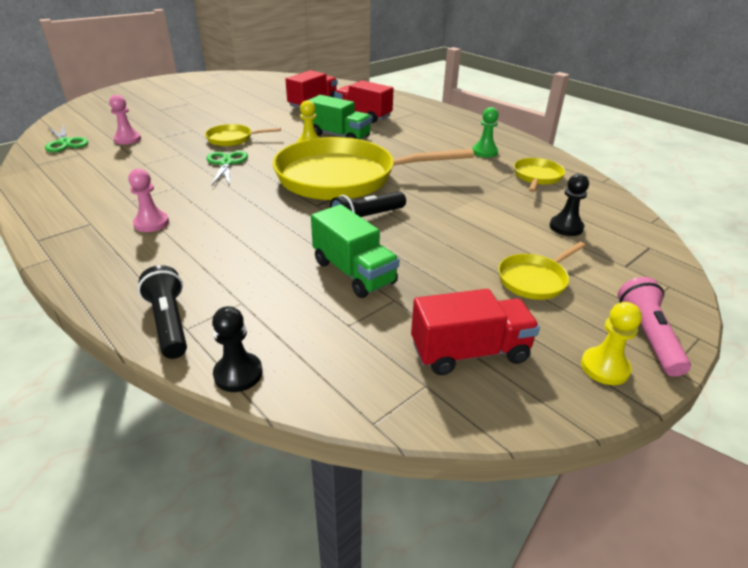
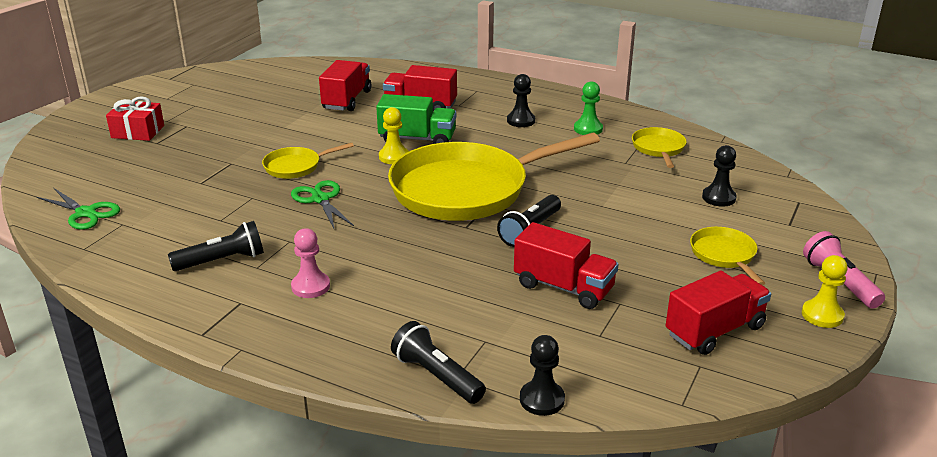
camera: 20 degrees left, 5 degrees down
pink pawn [109,95,141,145] -> none
green truck [311,204,399,298] -> red truck [514,222,619,309]
yellow pan [498,242,586,300] -> yellow pan turned 135 degrees clockwise [690,227,765,285]
none -> red gift [106,96,164,141]
none -> black flashlight [168,221,264,271]
none -> black pawn [507,74,535,127]

